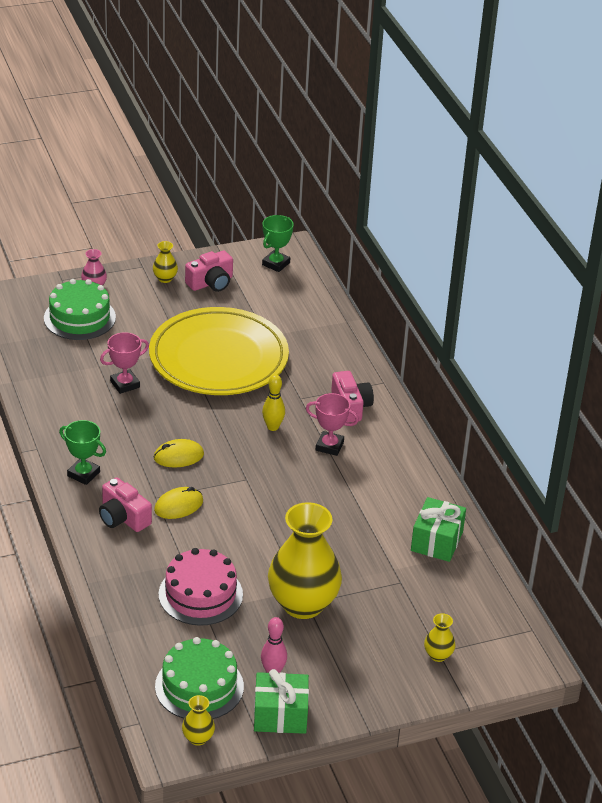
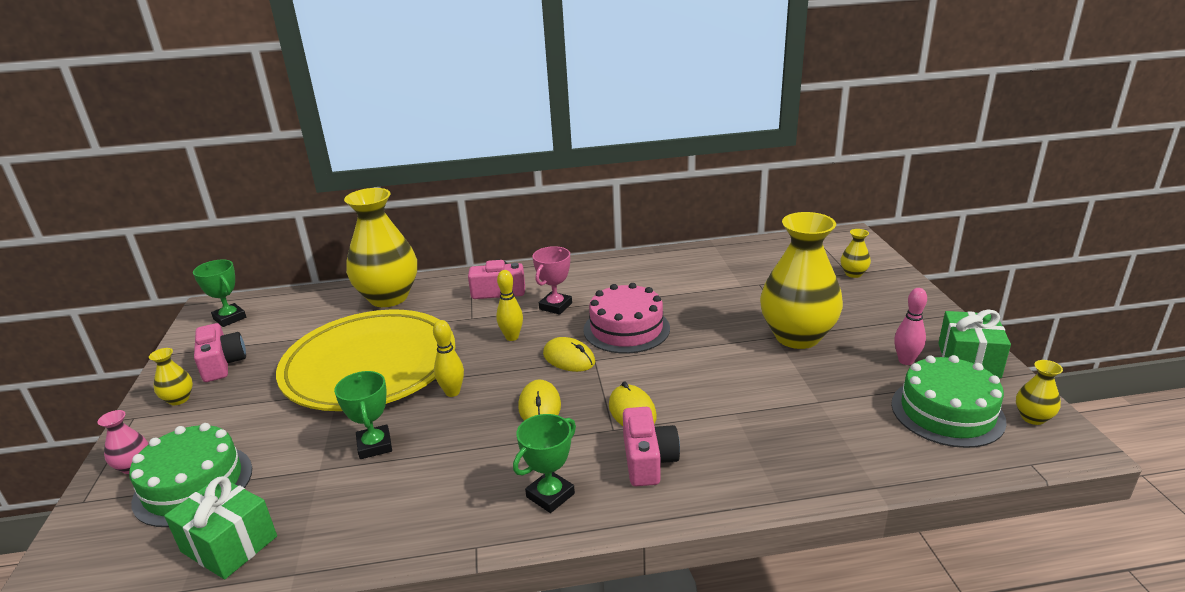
camera: 75 degrees left, 10 degrees down
pink camera [99,477,152,532] -> pink camera turned 60 degrees counterclockwise [623,407,680,486]
pink trophy [100,332,149,394] -> green trophy [334,371,392,459]
pink cake [159,548,243,626] -> pink cake moved to [583,283,670,353]
green gift [411,497,466,562] -> green gift moved to [164,476,277,579]
none -> yellow vase [344,188,417,307]
none -> yellow bowling pin [433,320,464,397]
none -> yellow mouse [543,337,595,372]

